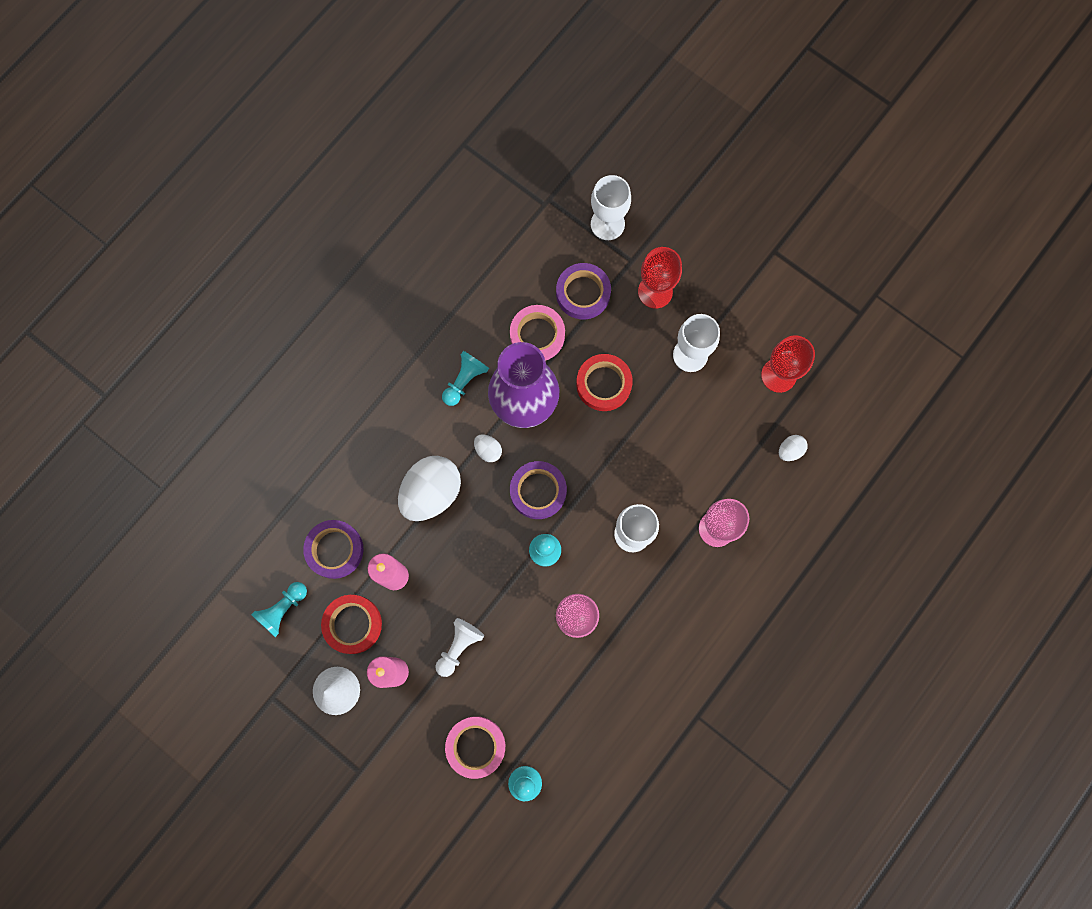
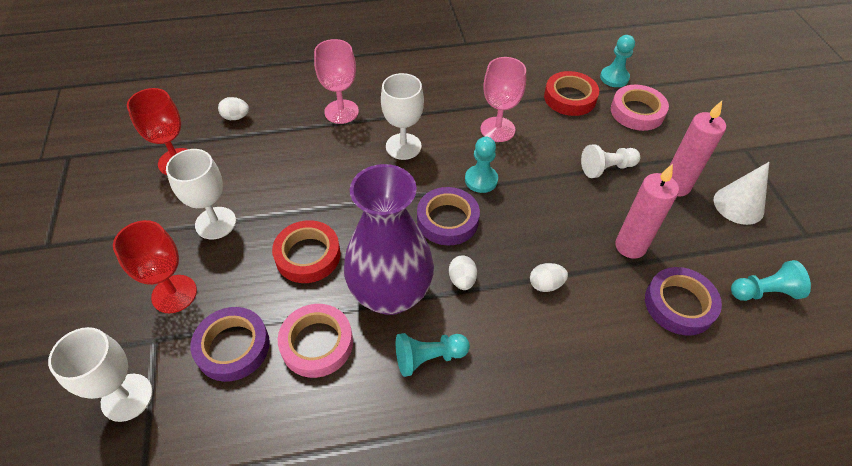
camera: 140 degrees left, 25 degrees down
red tape [321,595,382,654] -> red tape moved to [544,71,599,116]
white egg [398,456,461,521] -> white egg [530,263,568,292], size x0.45

